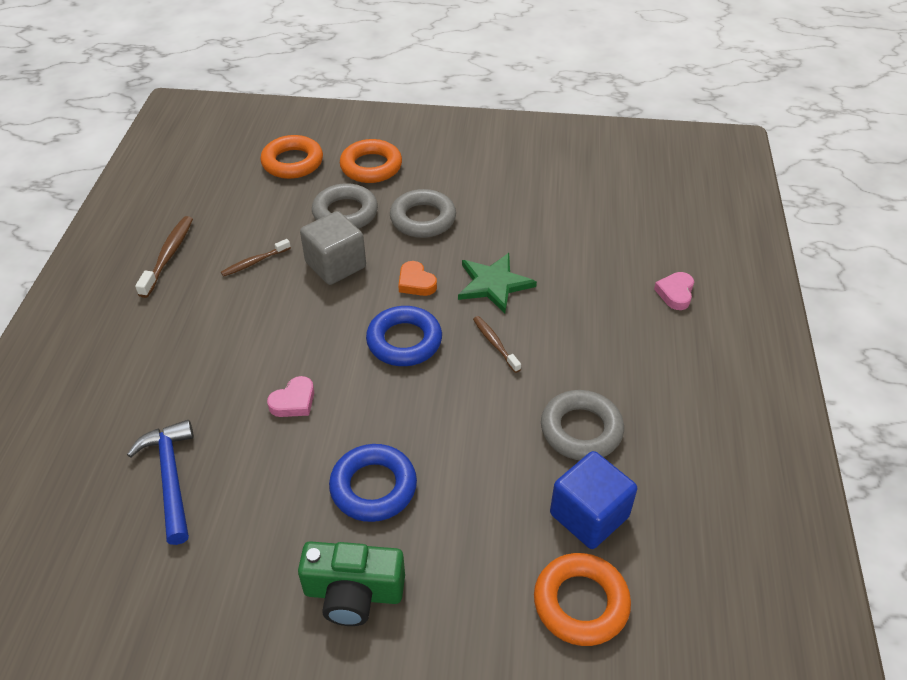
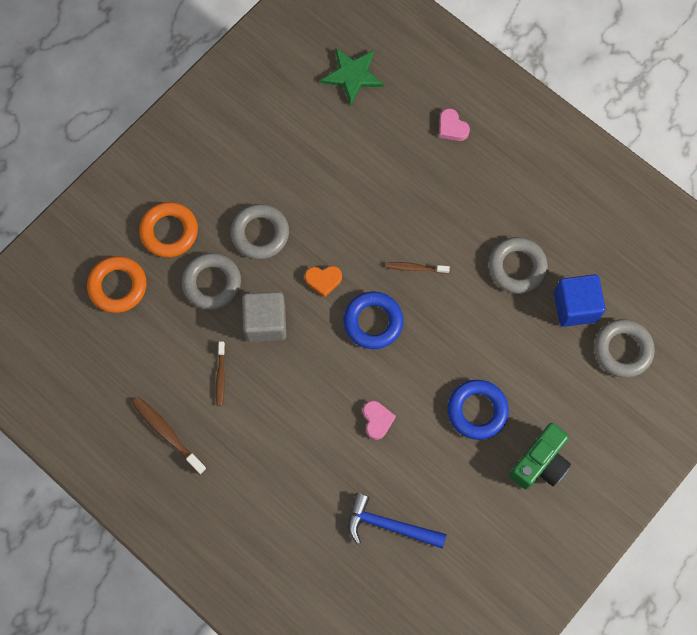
camera: 55 degrees left, 25 degrees up
green star [458,253,537,313] -> green star moved to [320,48,384,106]
orange ring [534,553,631,646] -> grey ring [594,319,655,378]

